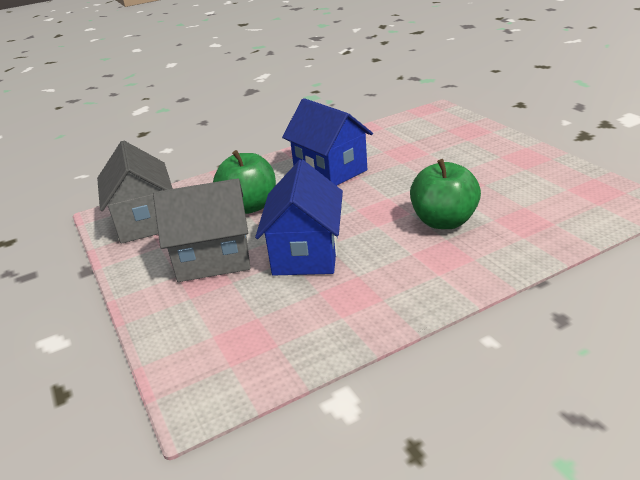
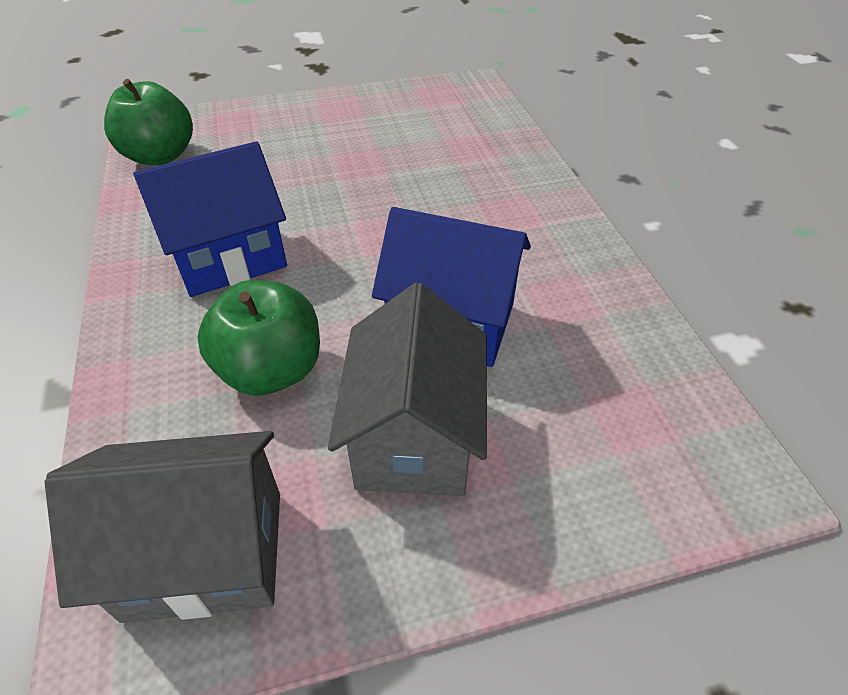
camera: 80 degrees left, 15 degrees up
green apple [410,159,481,229] -> green apple moved to [104,79,193,165]

